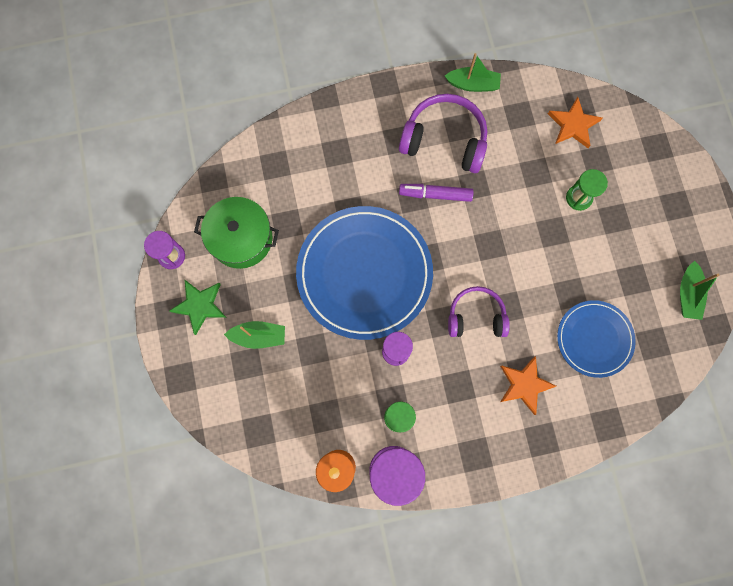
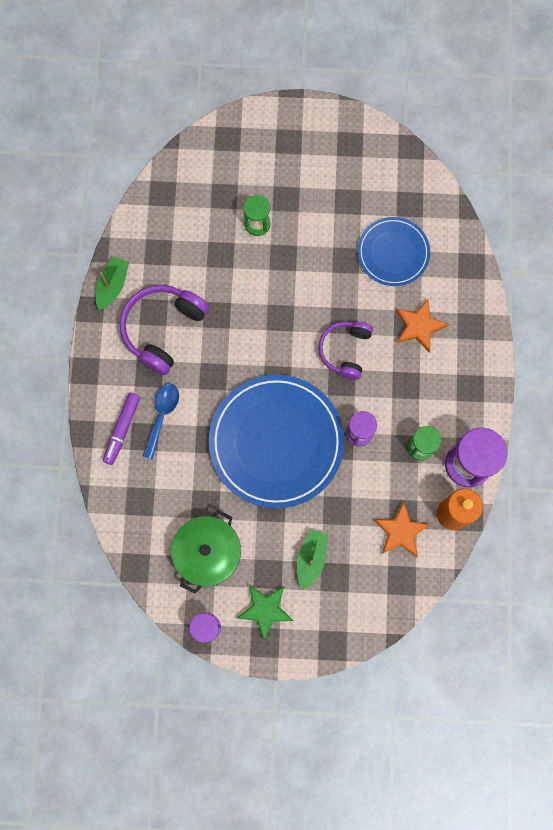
camera: 75 degrees left, 0 degrees up
purple marker [399,184,473,202] -> purple marker moved to [103,393,140,465]
orange star [548,97,603,148] -> orange star moved to [374,501,431,557]
green boat [680,261,719,320] -> none
none -> blue spoon [142,383,179,460]

